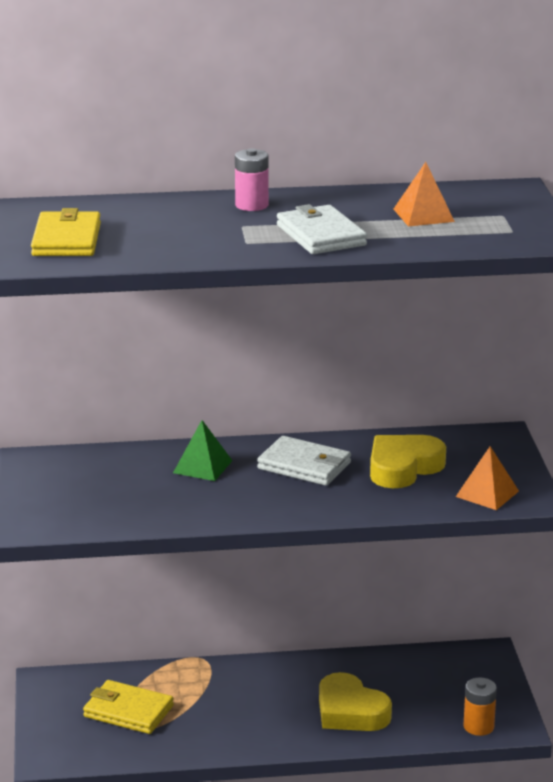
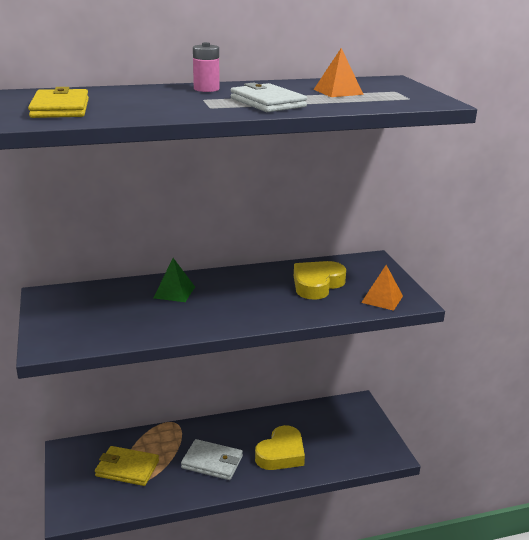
camera: 10 degrees left, 0 degrees up
white wallet [257,436,351,486] -> white wallet moved to [181,439,243,480]
yellow heart [319,672,392,731] -> yellow heart turned 90 degrees counterclockwise [255,425,305,470]
orange battery [463,677,497,736] -> none

